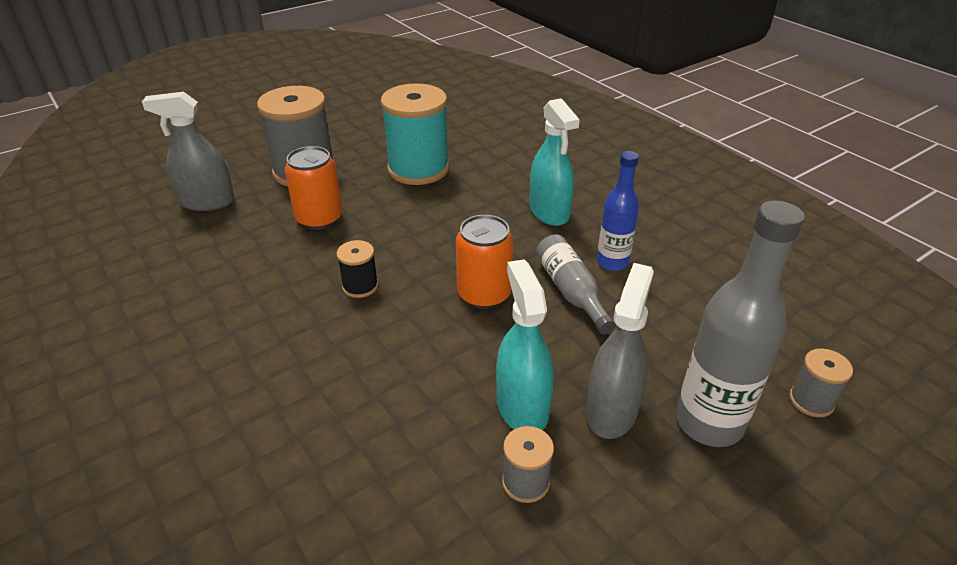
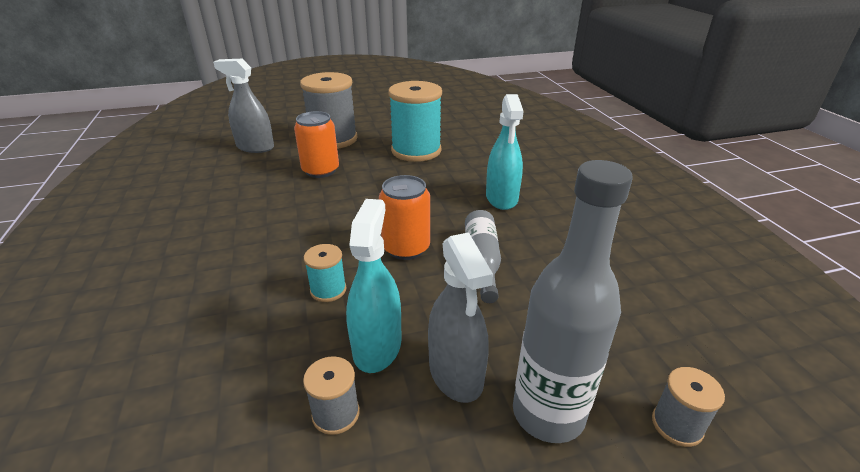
camera: 20 degrees right, 5 degrees down
black spool [337,240,378,298] -> none
grey spray bottle [586,263,654,439] -> grey spray bottle turned 120 degrees clockwise [428,232,493,403]
blue bottle [597,151,639,271] -> none
none -> turquoise spool [304,244,346,302]

